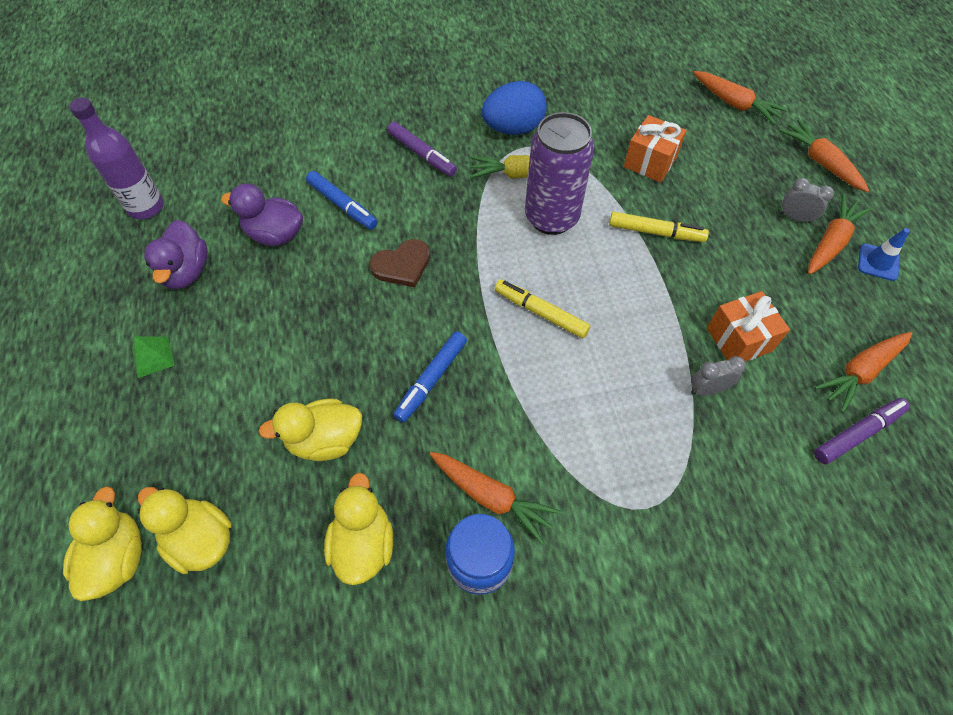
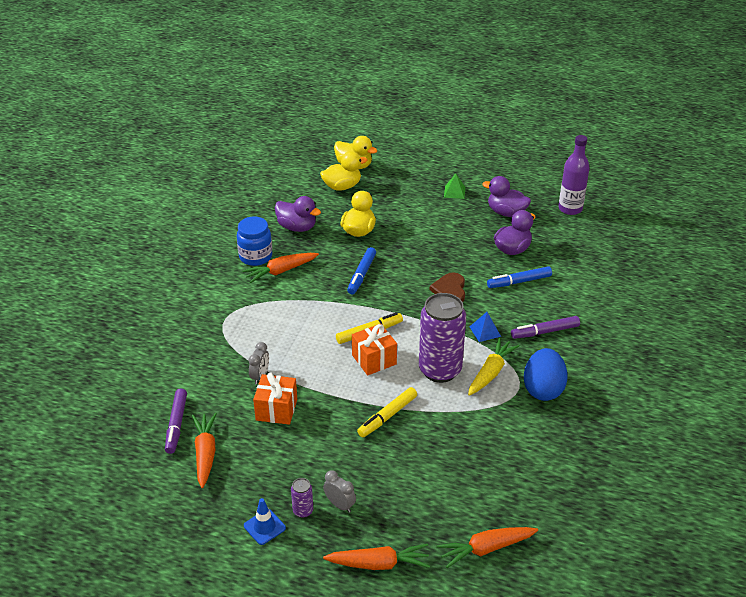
camera: 120 degrees right, 20 degrees down
yellow duck [324,473,393,585] -> purple duck [275,196,321,232]
blue marker [393,331,467,423] -> blue marker turned 135 degrees counterclockwise [347,247,376,294]
orange gift [624,115,687,182] -> orange gift moved to [352,324,397,375]
grey clock [780,178,834,223] -> grey clock turned 105 degrees counterclockwise [323,470,356,513]
orange carrot [808,195,871,274] -> purple can [291,478,313,518]
none -> blue pyramid [470,312,501,342]

